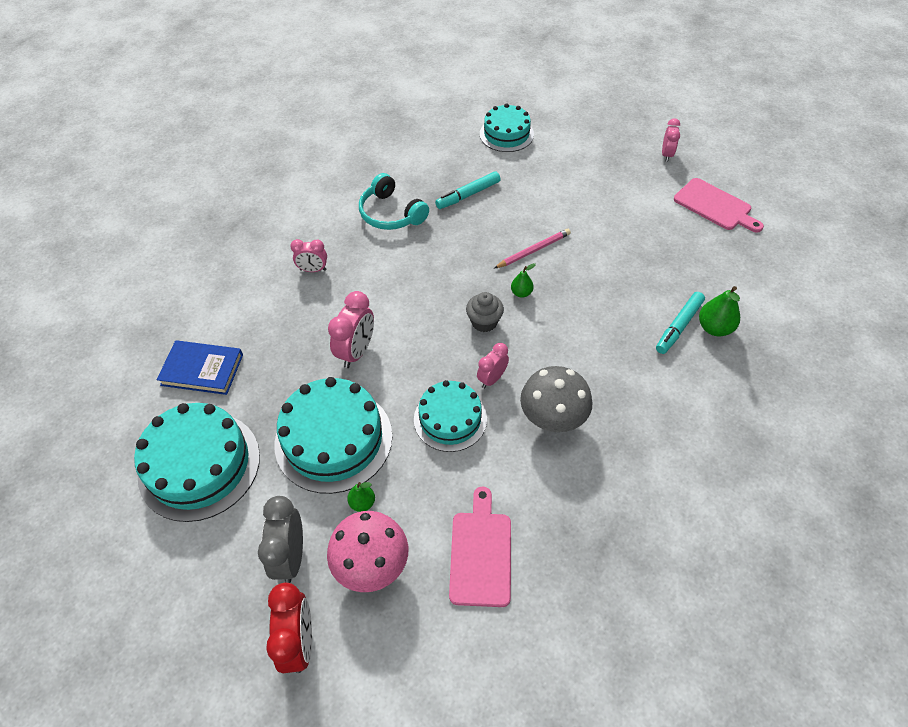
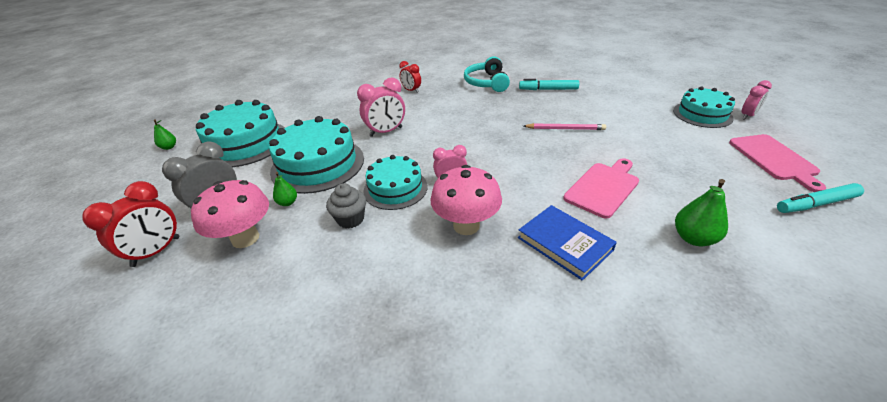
camera: 40 degrees right, 15 degrees down
blue book [157,340,243,395] -> blue book moved to [518,205,617,281]
pink clock [290,239,327,272] -> red clock [399,61,421,93]
pink cutting board [449,487,511,607] -> pink cutting board moved to [563,158,639,219]
grey cupcake [466,292,504,332] -> grey cupcake moved to [326,183,366,229]
turquoise cake [480,104,534,152] -> turquoise cake moved to [673,87,735,128]
green pear [511,263,536,298] -> green pear moved to [154,120,176,150]
grey mushroom [520,366,592,432] -> pink mushroom [430,165,502,235]
turquoise marker [656,292,705,354] -> turquoise marker moved to [777,183,864,213]

